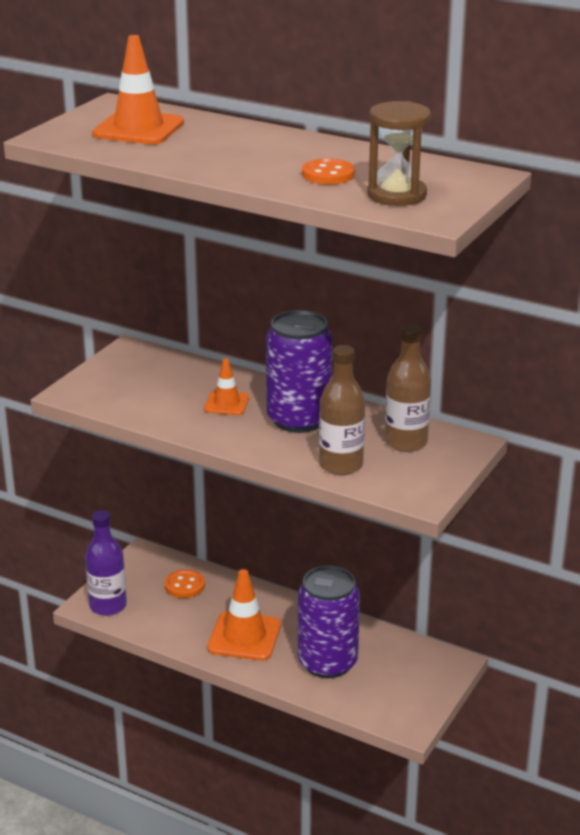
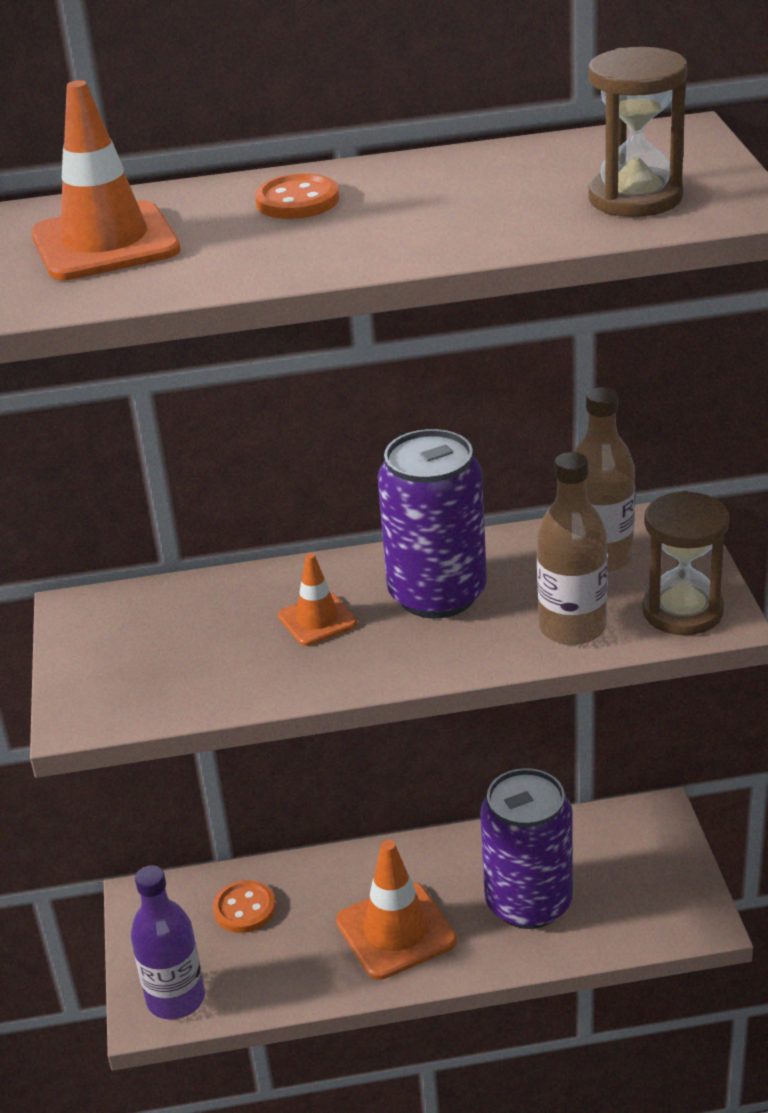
camera: 35 degrees left, 5 degrees up
orange button [302,158,355,184] -> orange button moved to [255,174,339,219]
none -> brown hourglass [642,491,729,635]

